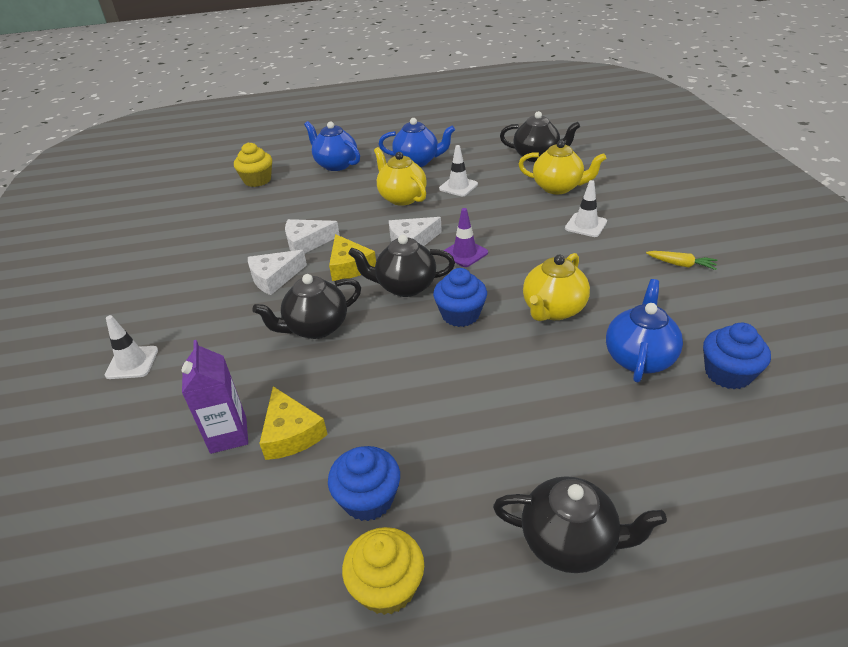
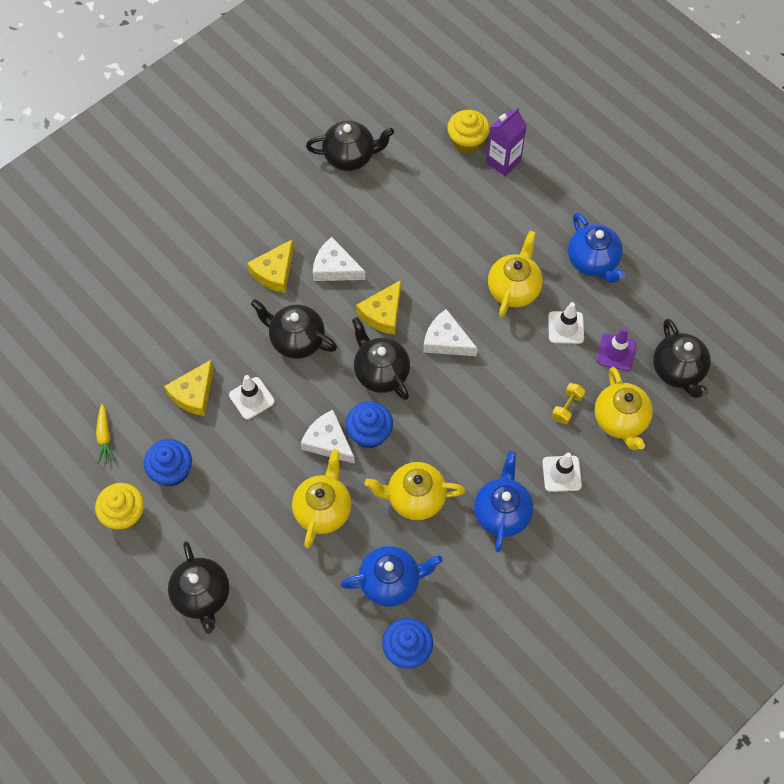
camera: 55 degrees right, 25 degrees up
white traffic cone [105,315,158,379] -> white traffic cone moved to [229,375,275,420]
purple carton [181,340,248,454] -> purple carton moved to [486,107,527,176]
white cheese [285,219,340,254] -> white cheese moved to [301,410,355,464]
blue teapot [304,121,360,171] -> blue teapot moved to [474,451,533,552]
purple traffic cone [443,208,488,267] -> purple traffic cone moved to [597,328,636,371]
yellow carrot [646,251,717,270] -> yellow carrot moved to [96,404,115,464]
none -> yellow cheese [247,239,294,293]
none -> yellow teapot [292,449,351,548]
none -> black teapot [306,121,394,171]
none -> yellow dumbbell [552,383,585,424]

